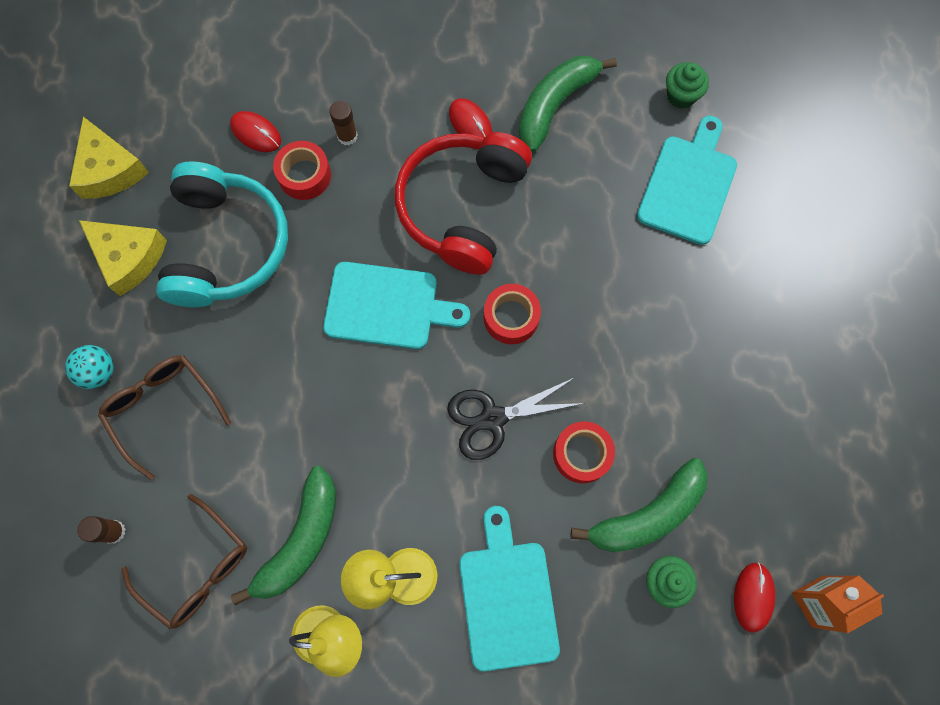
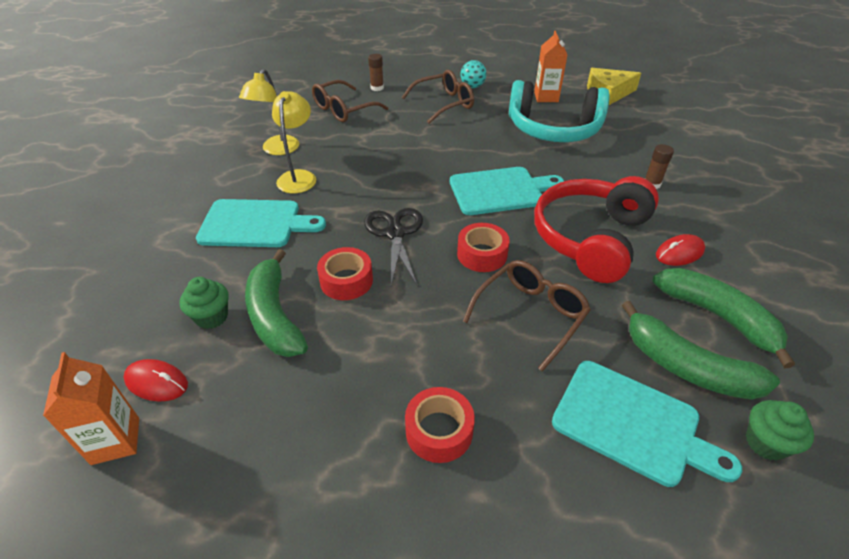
camera: 100 degrees right, 30 degrees down
yellow cheese [79,220,167,296] -> orange carton [534,31,567,102]
red mouse [230,111,281,152] -> none
green banana [231,466,336,606] -> green banana moved to [622,301,780,400]
red tape [273,141,331,200] -> red tape moved to [405,387,475,463]
turquoise cutting board [323,262,470,349] -> turquoise cutting board turned 120 degrees counterclockwise [450,167,564,215]
red headphones [395,132,532,275] -> red headphones turned 90 degrees counterclockwise [534,176,659,283]
none -> brown glasses [463,260,591,372]

